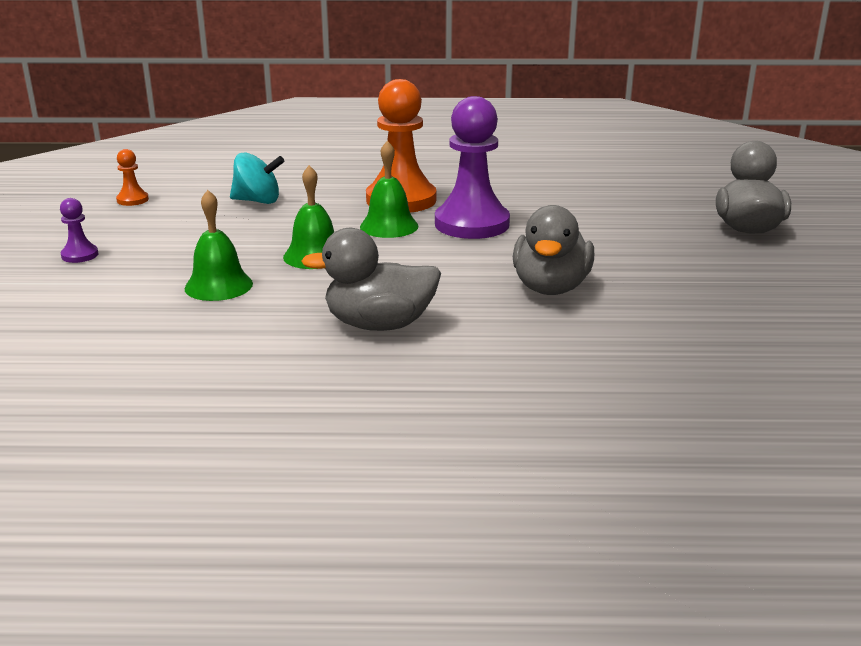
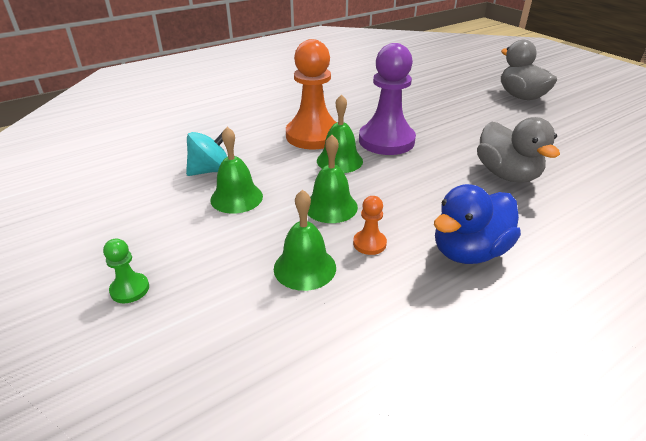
camera: 35 degrees left, 10 degrees up
purple pawn [60,198,98,263] -> green pawn [103,239,149,303]
orange pawn [116,149,149,206] -> orange pawn moved to [353,196,387,255]
grey duck [301,228,441,331] -> blue duck [434,184,521,264]
none -> green bell [210,127,263,214]

